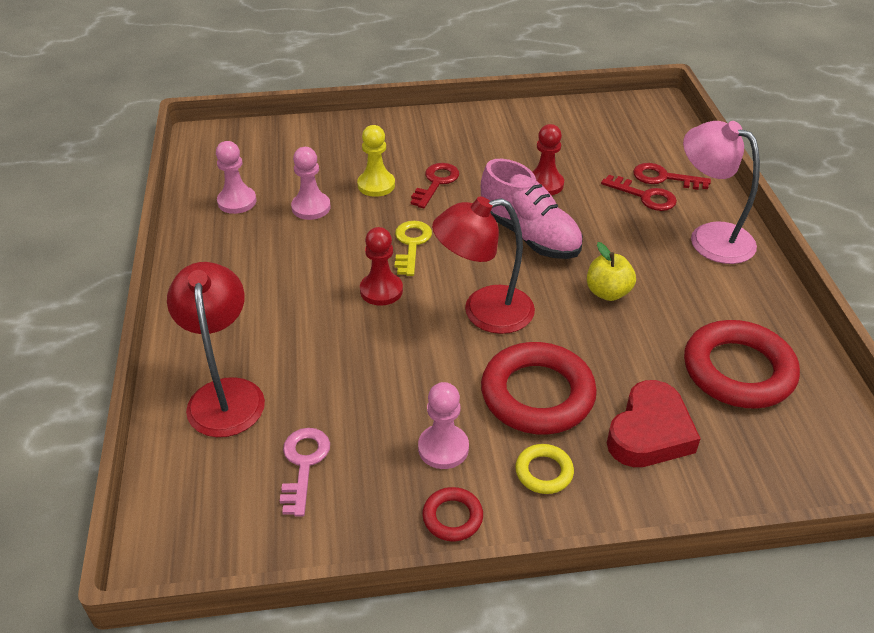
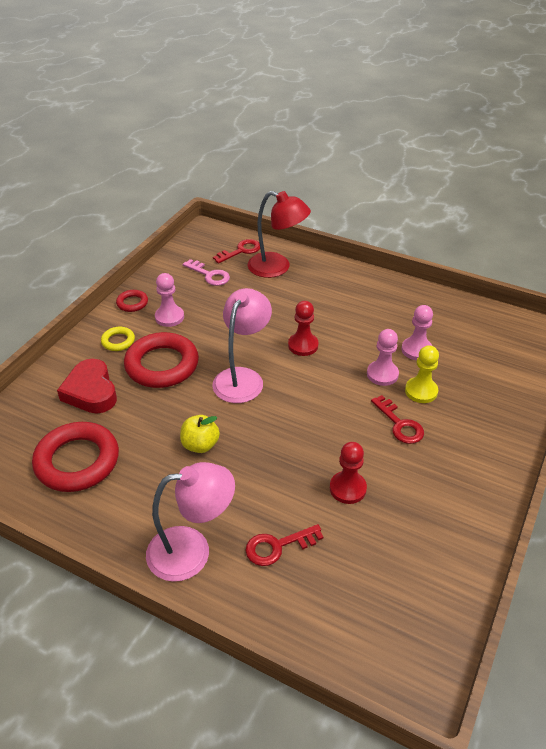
camera: 125 degrees right, 0 degrees up
pink pawn [216,141,257,214] -> pink pawn moved to [367,329,399,386]
yellow key [395,221,432,276] -> none
red lamp [432,197,535,334] -> pink lamp [212,288,272,403]
pink shoe [481,159,583,259] -> none
red key [633,163,711,190] -> red key moved to [213,239,260,264]

